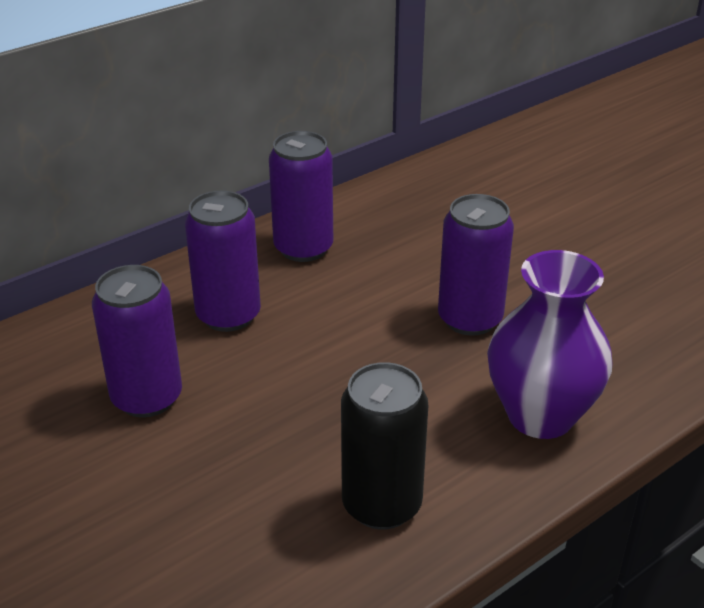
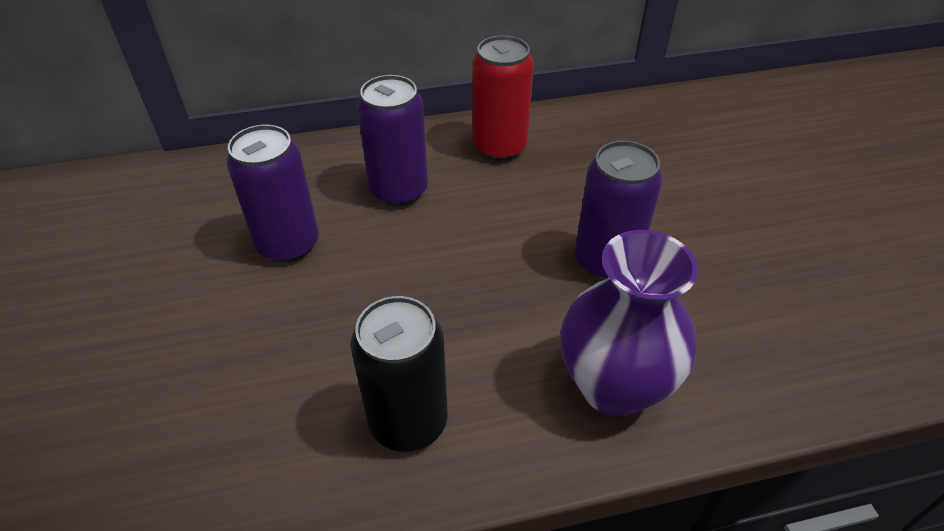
camera: 25 degrees right, 10 degrees up
purple can [269,131,333,262] -> red can [473,35,534,161]

